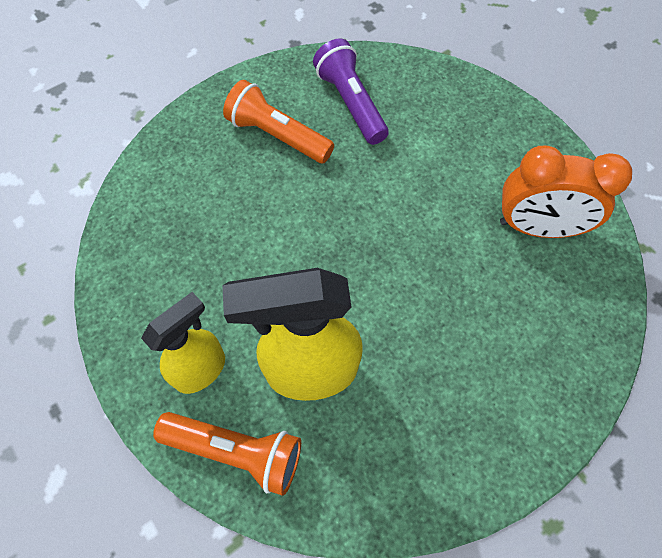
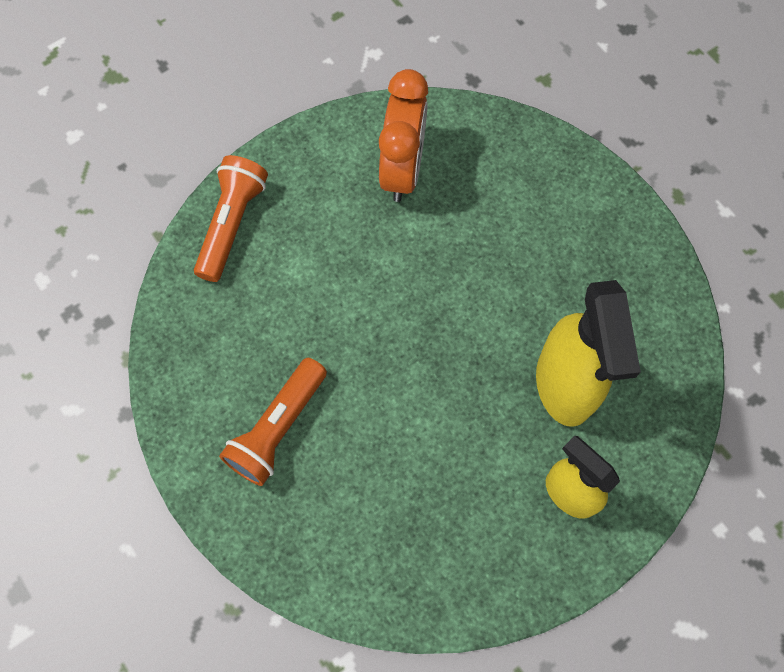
camera: 90 degrees left, 5 degrees up
orange flashlight [153,412,301,496] -> orange flashlight moved to [194,155,268,282]
purple flashlight [313,38,389,145] -> none

